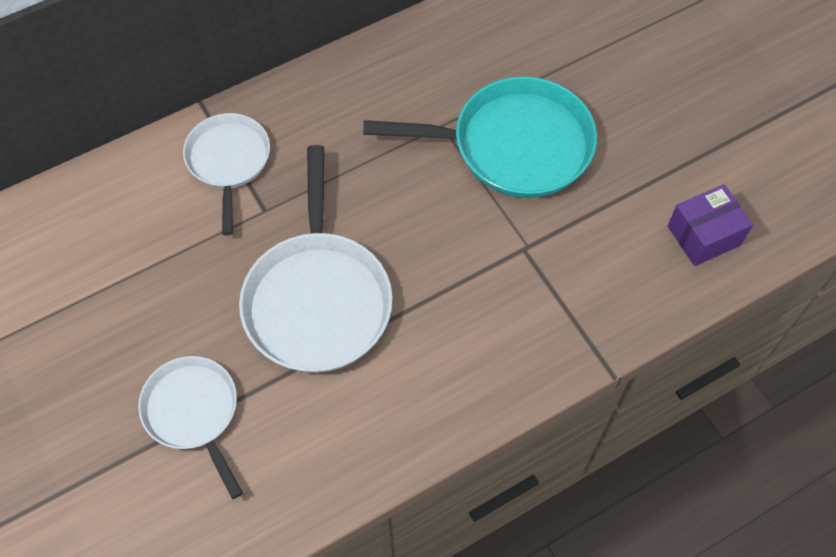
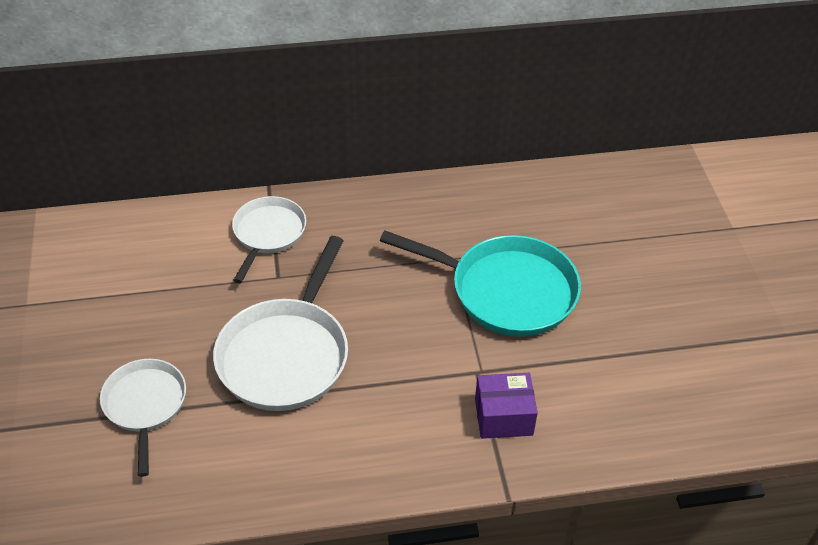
camera: 20 degrees right, 15 degrees down
purple box [668,184,753,266] -> purple box moved to [475,373,538,439]

